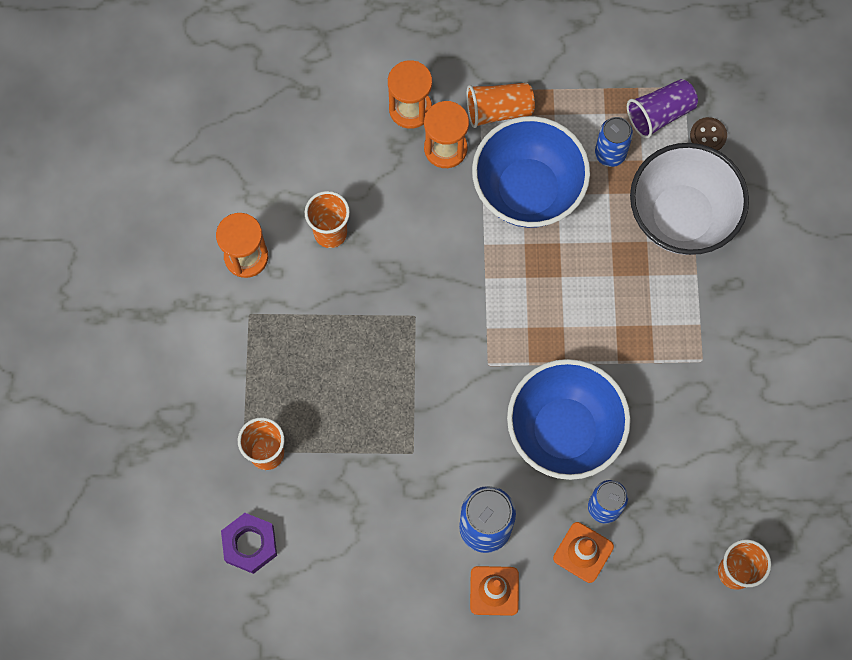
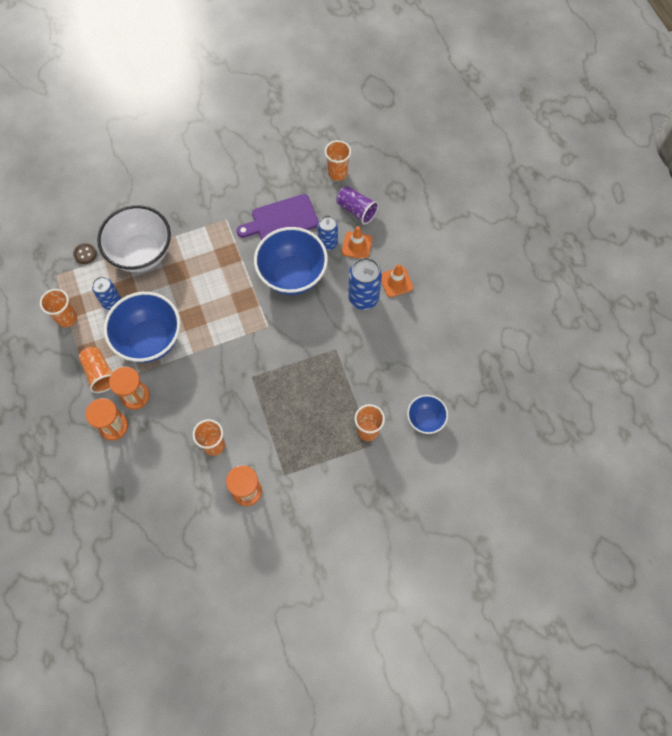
camera: 110 degrees left, 5 degrees down
purple nut [221,513,277,574] -> blue bowl [407,395,448,434]
purple cup [627,79,698,139] -> purple cup moved to [336,186,379,225]
none -> orange cup [40,289,77,327]
none -> purple cutting board [236,194,318,240]

